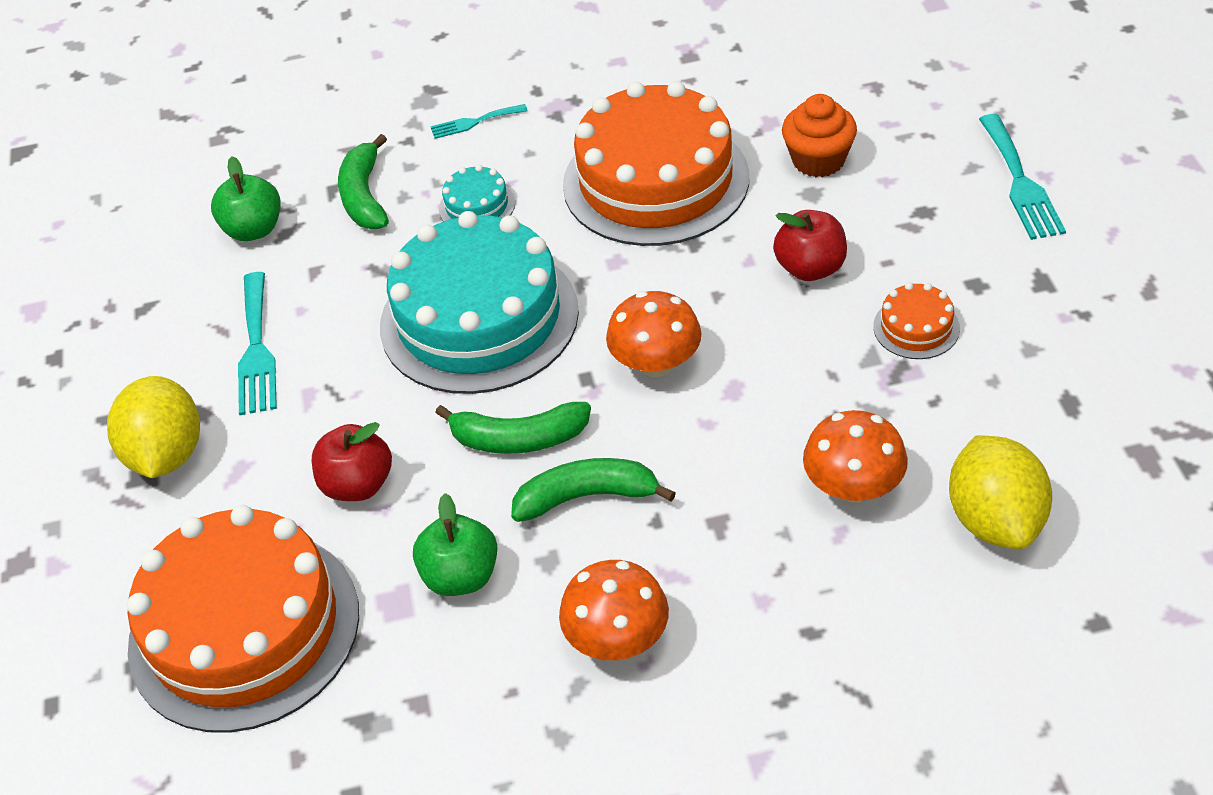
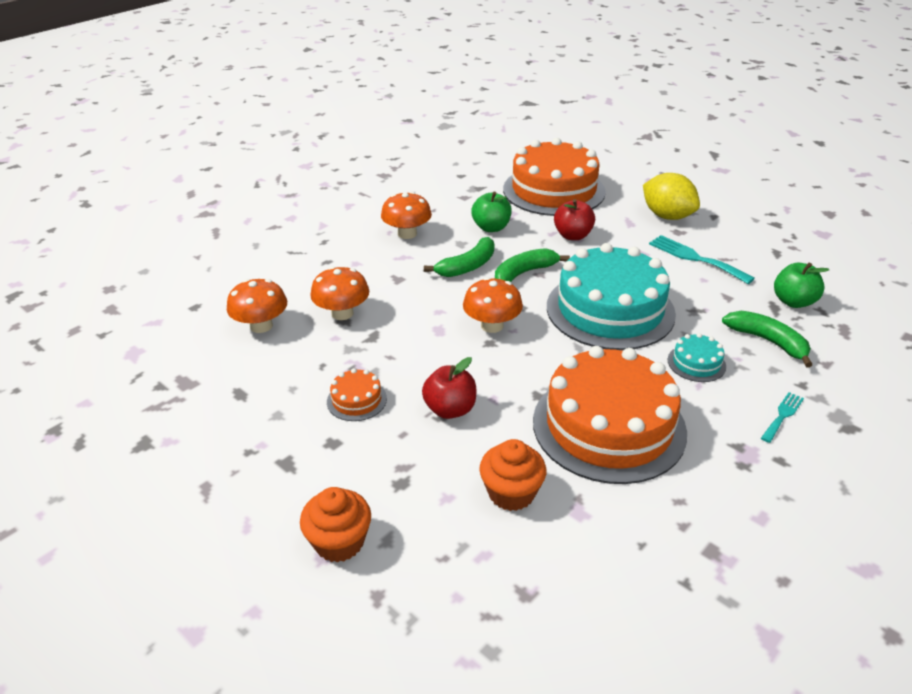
camera: 140 degrees right, 10 degrees down
yellow lemon [949,435,1052,549] -> orange mushroom [227,279,287,333]
turquoise fork [979,114,1066,240] -> orange cupcake [300,487,371,562]

